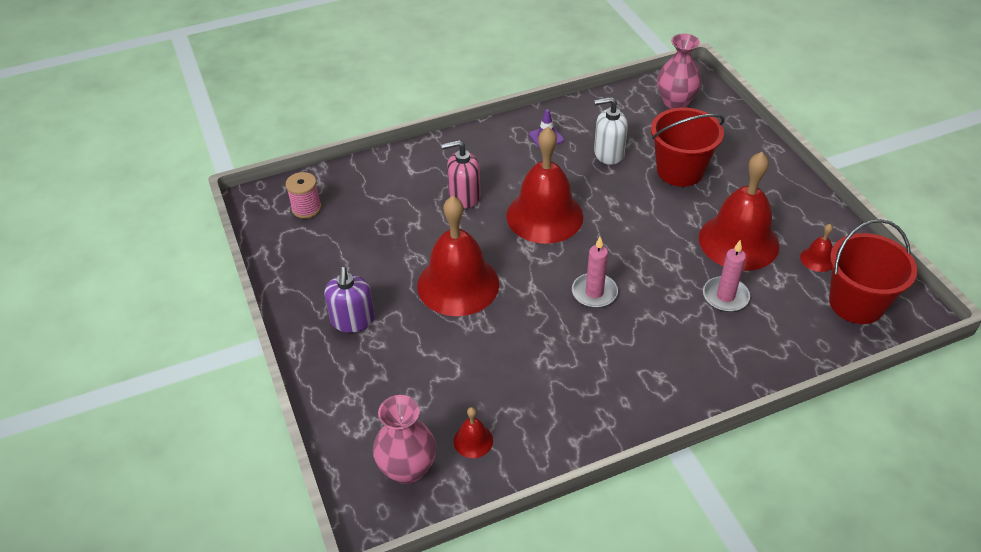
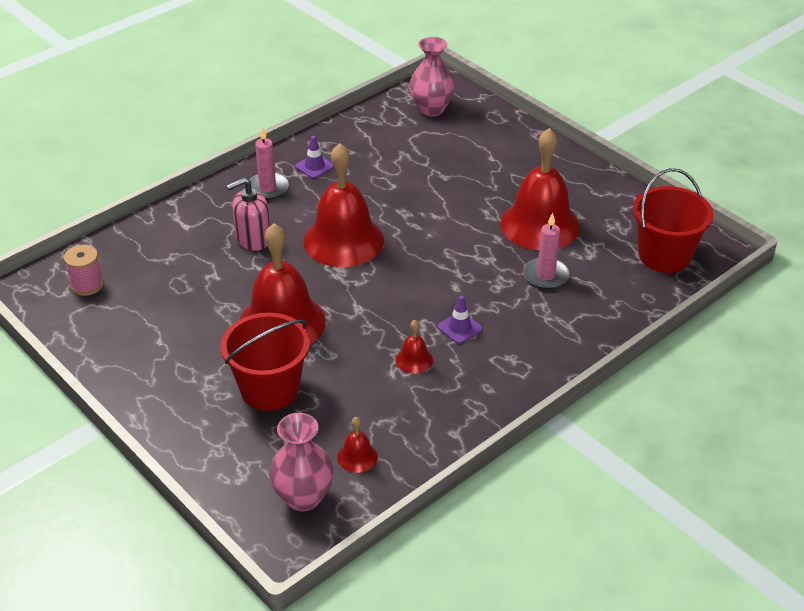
camera: 20 degrees left, 5 degrees down
purple soap dispenser [324,267,375,333] -> none
pink candle [572,237,618,308] -> pink candle moved to [249,127,289,200]
white soap dispenser [594,97,628,165] -> none
red bucket [651,108,724,187] -> red bucket moved to [221,313,310,411]
red bell [800,224,833,272] -> red bell moved to [396,320,433,373]
none -> purple traffic cone [438,296,483,344]

